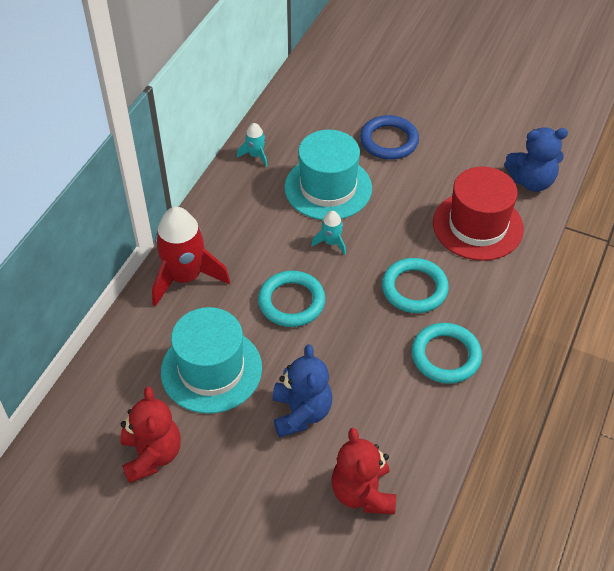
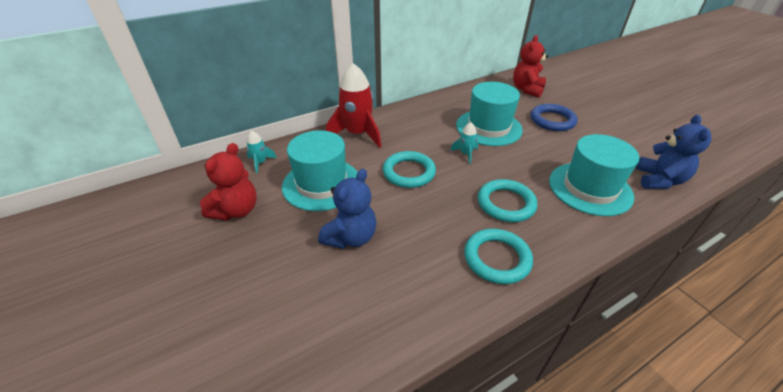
camera: 35 degrees right, 10 degrees down
turquoise rocket [237,123,268,167] -> turquoise rocket moved to [247,131,277,173]
red teddy bear [331,428,396,514] -> red teddy bear moved to [513,35,549,97]
red hat [433,167,524,261] -> turquoise hat [549,134,639,216]
blue teddy bear [504,127,568,192] -> blue teddy bear turned 105 degrees counterclockwise [636,115,711,189]

